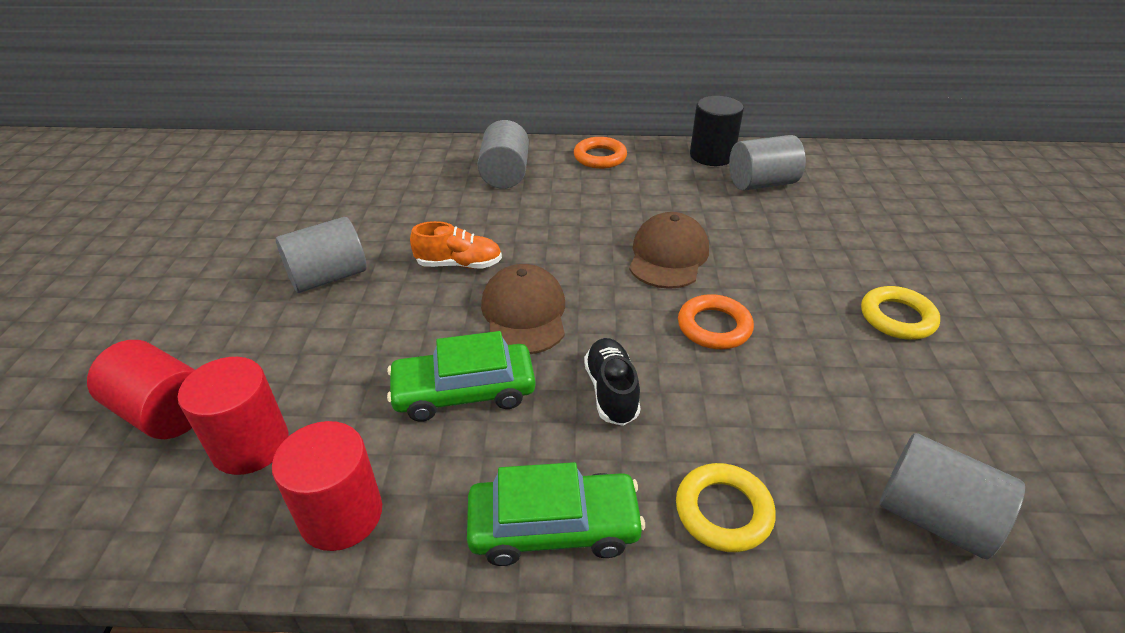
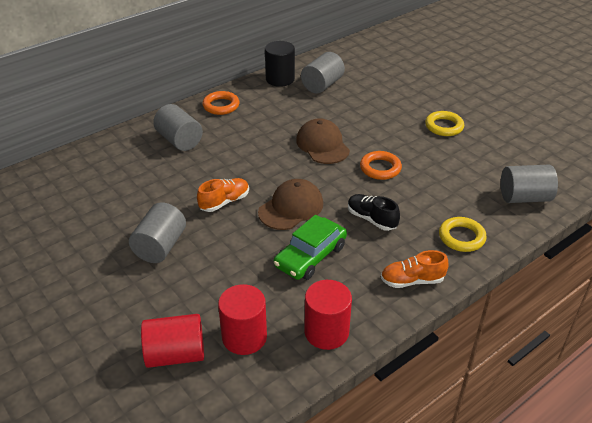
camera: 40 degrees left, 0 degrees up
green car [467,462,645,566] -> orange shoe [381,250,449,288]
brown cap [481,264,565,354] -> brown cap turned 90 degrees clockwise [258,179,323,230]

